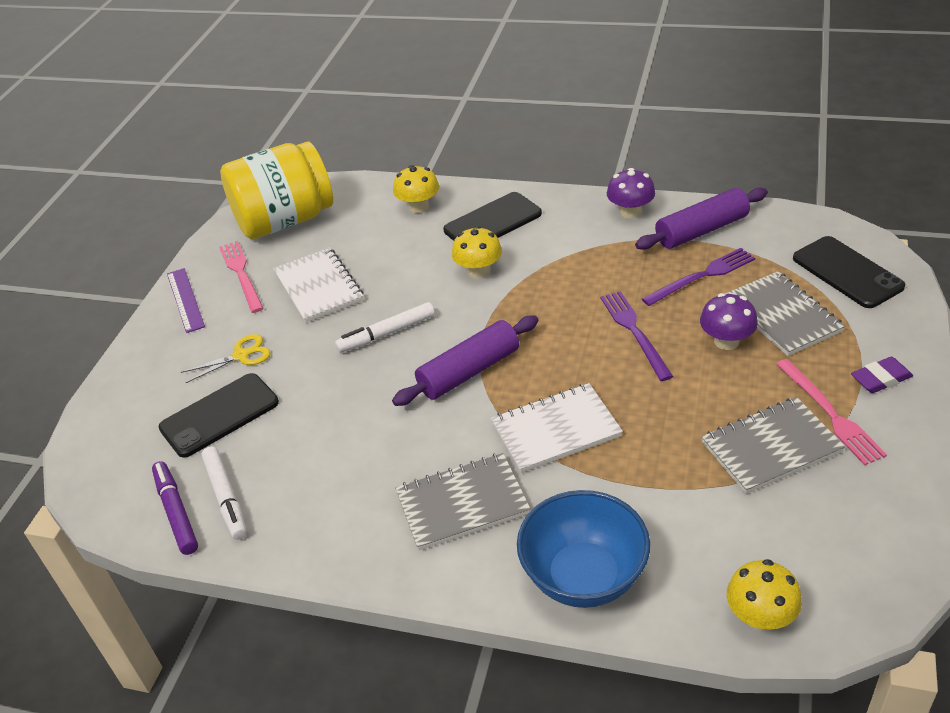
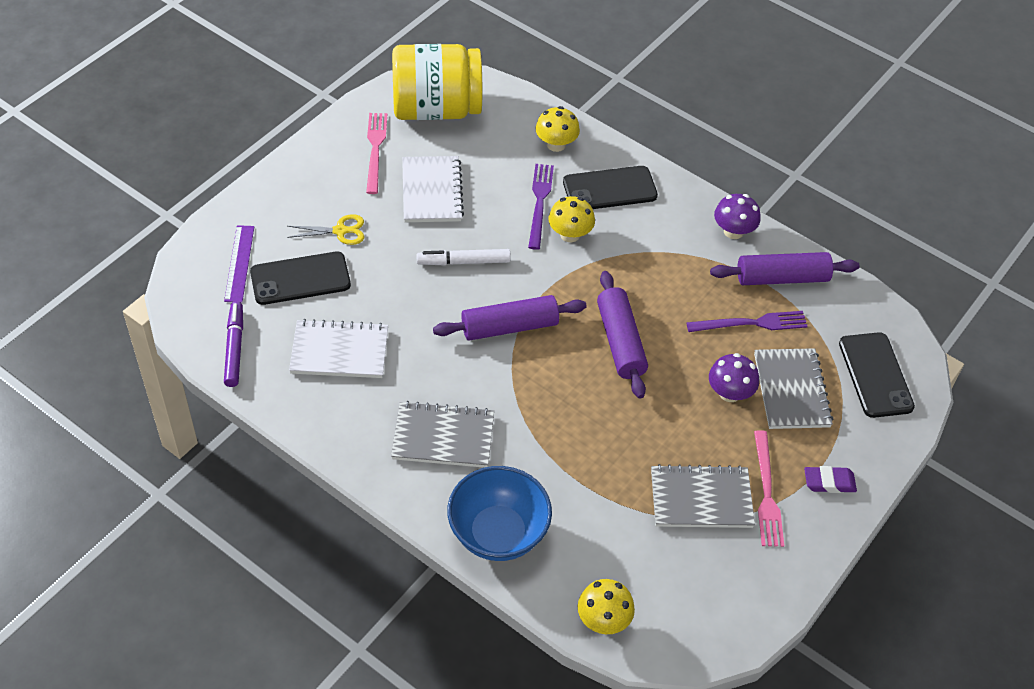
camera: 15 degrees right, 10 degrees up
purple ruler [167,268,205,333] -> purple ruler moved to [224,225,254,303]
white marker [201,446,247,540] -> none
white notebook [491,383,623,473] -> white notebook moved to [289,319,388,378]
purple fork [600,291,673,381] -> purple fork moved to [528,164,554,250]
none -> purple rolling pin [597,271,648,399]

